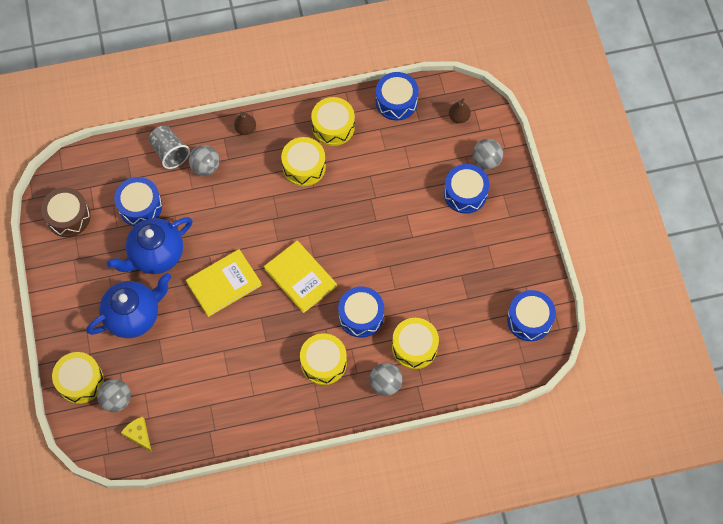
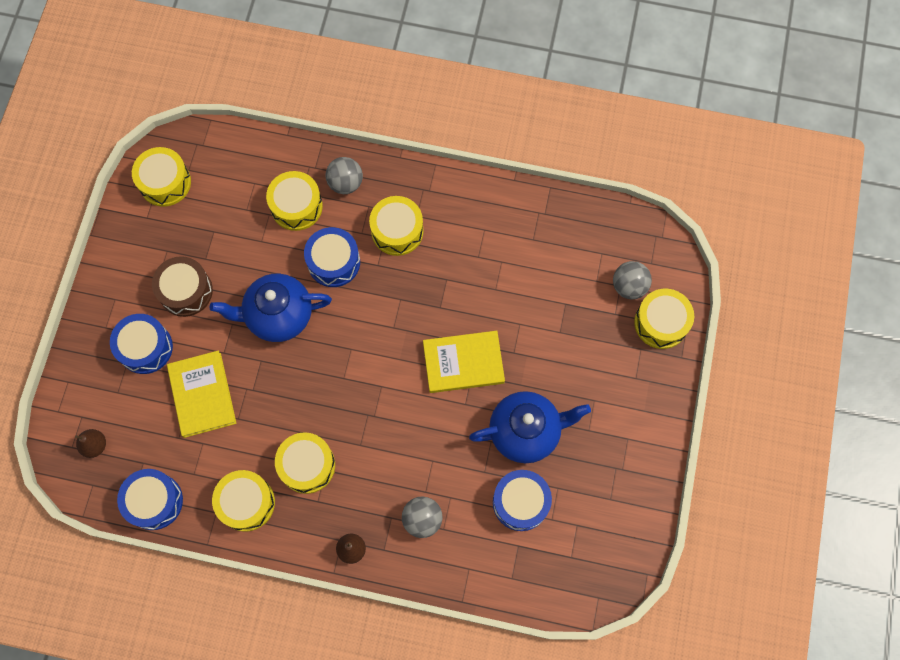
camera: 155 degrees left, 5 degrees up
brown drum [41,187,91,237] -> brown drum moved to [152,256,213,317]
blue teapot [87,273,171,338] -> blue teapot moved to [210,274,332,342]
yellow cheese [121,417,152,452] -> none
grey cup [149,126,190,169] -> none
yellow book [264,241,337,313] -> yellow book moved to [167,350,237,438]
grey ball [472,139,503,170] -> none
blue drum [507,290,556,341] -> yellow drum [132,147,191,207]

